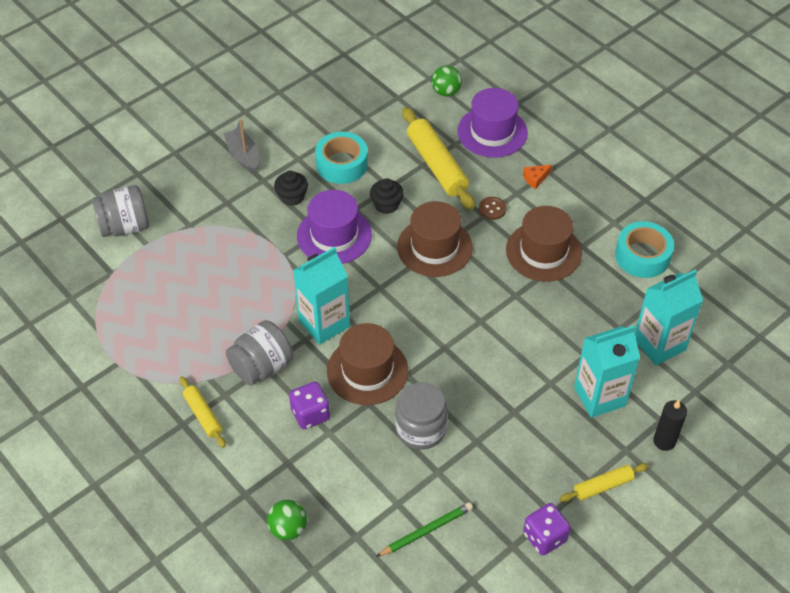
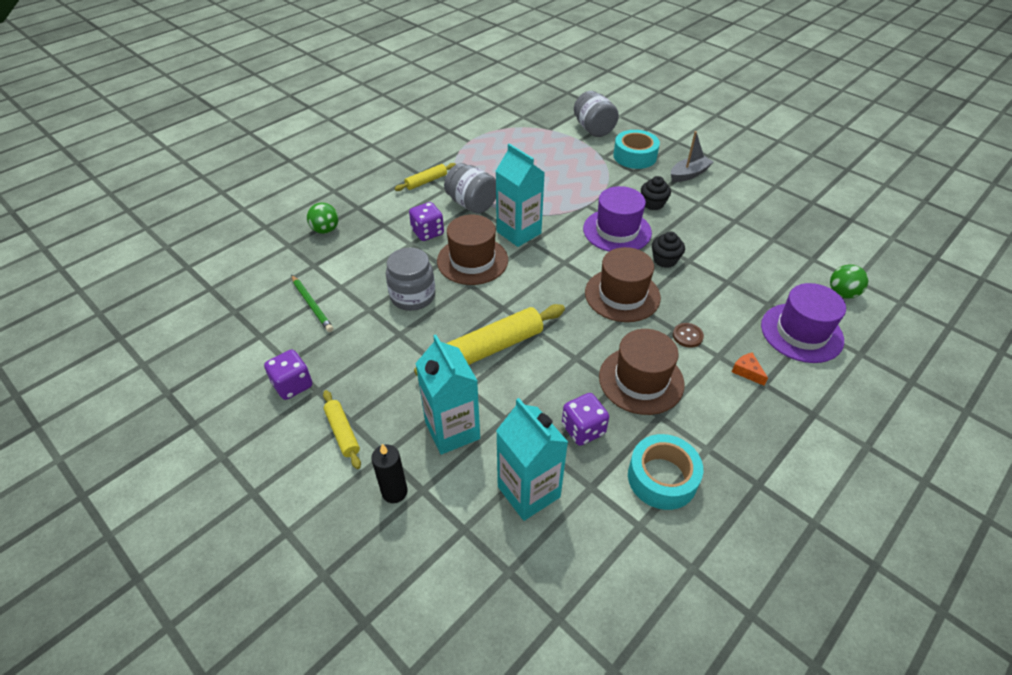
camera: 85 degrees right, 5 degrees down
turquoise tape [315,132,368,184] -> turquoise tape moved to [613,130,660,169]
yellow rolling pin [402,107,475,210] -> yellow rolling pin moved to [414,304,565,376]
none -> purple dice [562,393,609,446]

